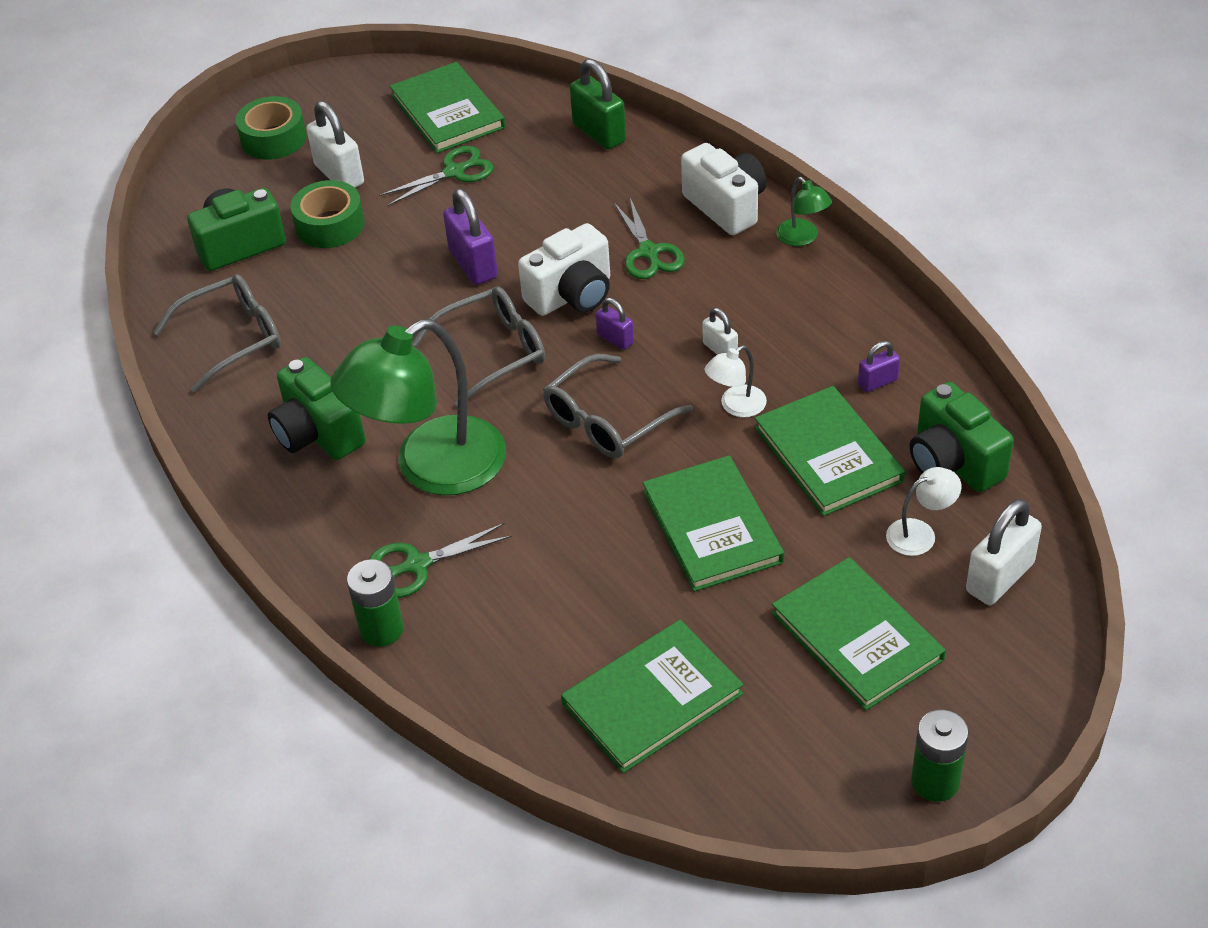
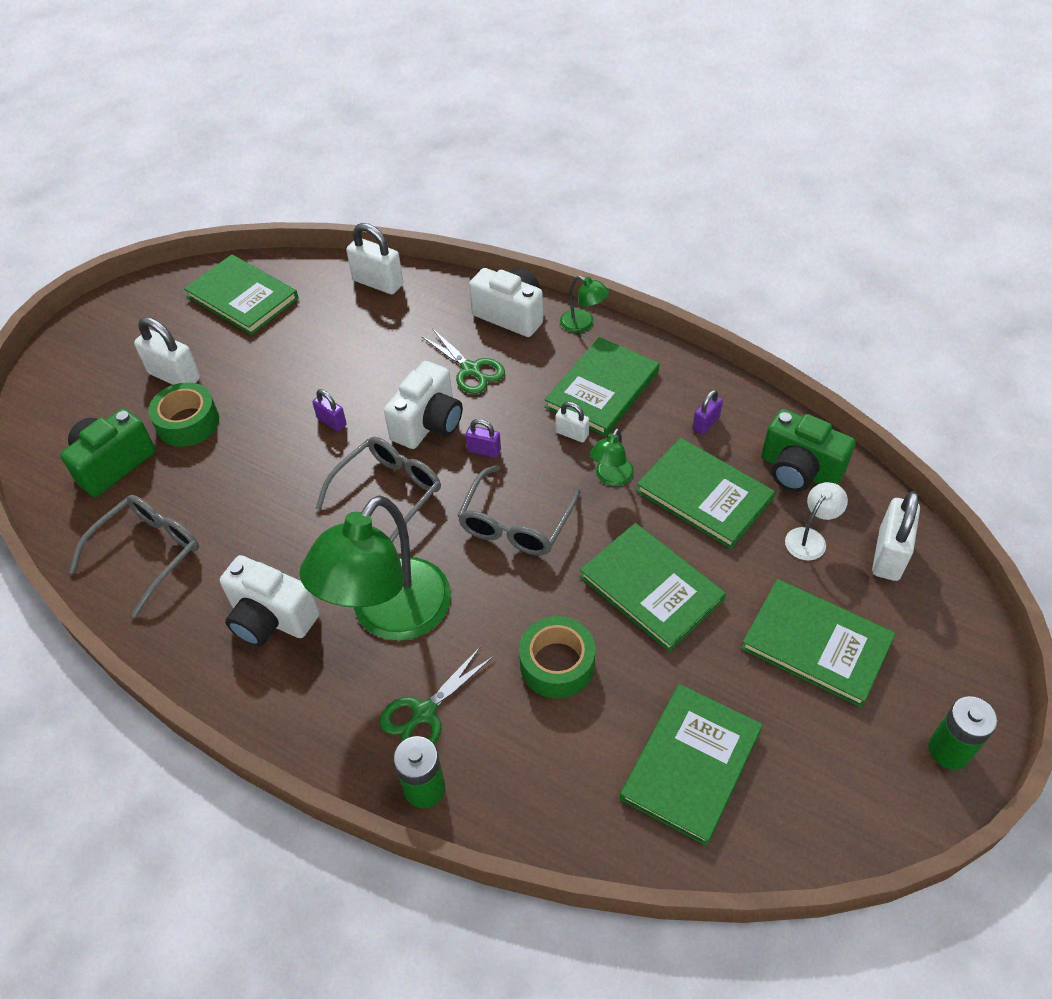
camera: 25 degrees left, 5 degrees up
green tape [236,96,307,160] -> green tape moved to [519,616,595,699]
green camera [268,357,365,460] -> white camera [220,555,320,647]
green scissors [379,146,494,206] -> none
purple padlock [443,189,498,285] -> purple padlock [312,389,347,431], size x0.56
green padlock [570,59,626,150] -> white padlock [346,223,403,294]
white lamp [705,345,767,417] -> green lamp [590,428,634,486]
none -> green book [544,337,659,437]

